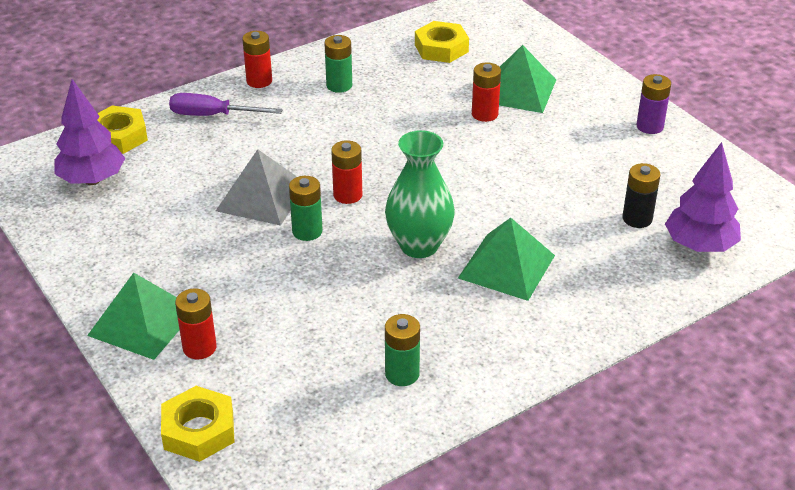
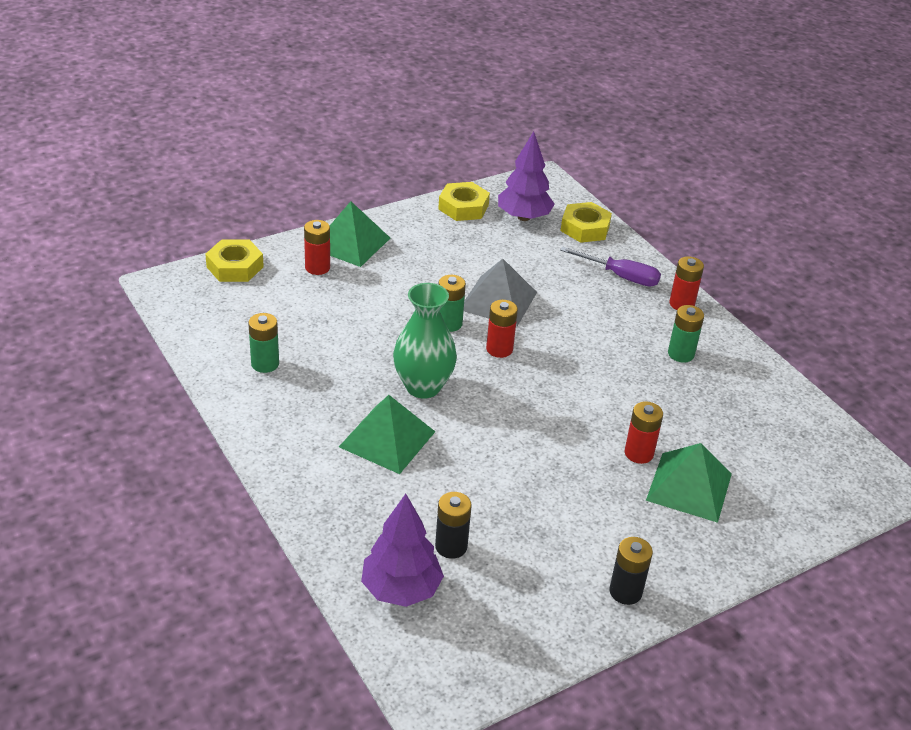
camera: 90 degrees right, 0 degrees up
purple screwdriver [169,93,283,116] -> purple screwdriver turned 105 degrees clockwise [560,247,661,287]
yellow nut [415,21,469,63] -> yellow nut moved to [438,182,490,221]
purple battery [636,74,671,134] -> black battery [610,537,653,605]

